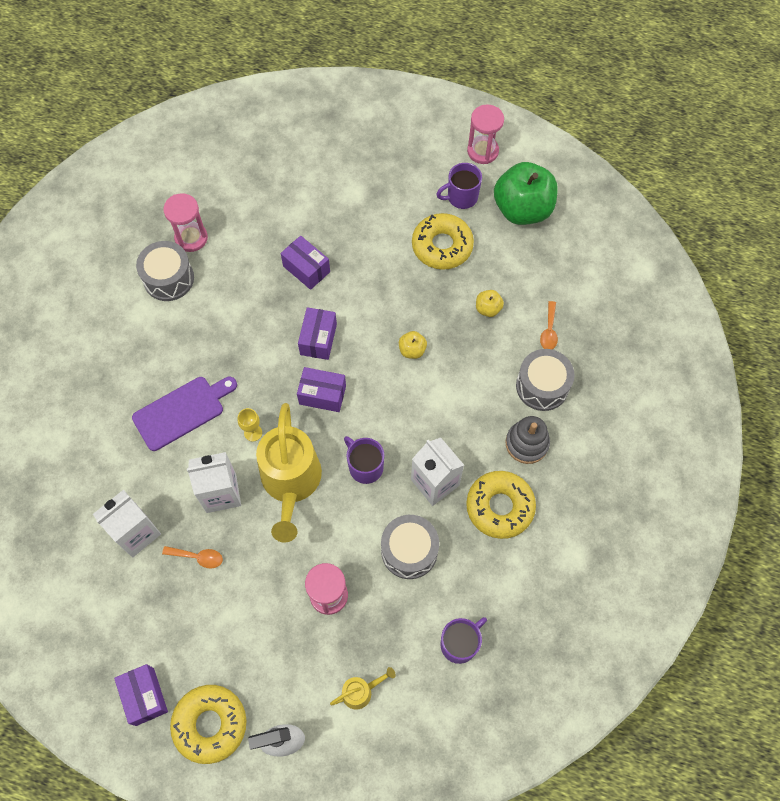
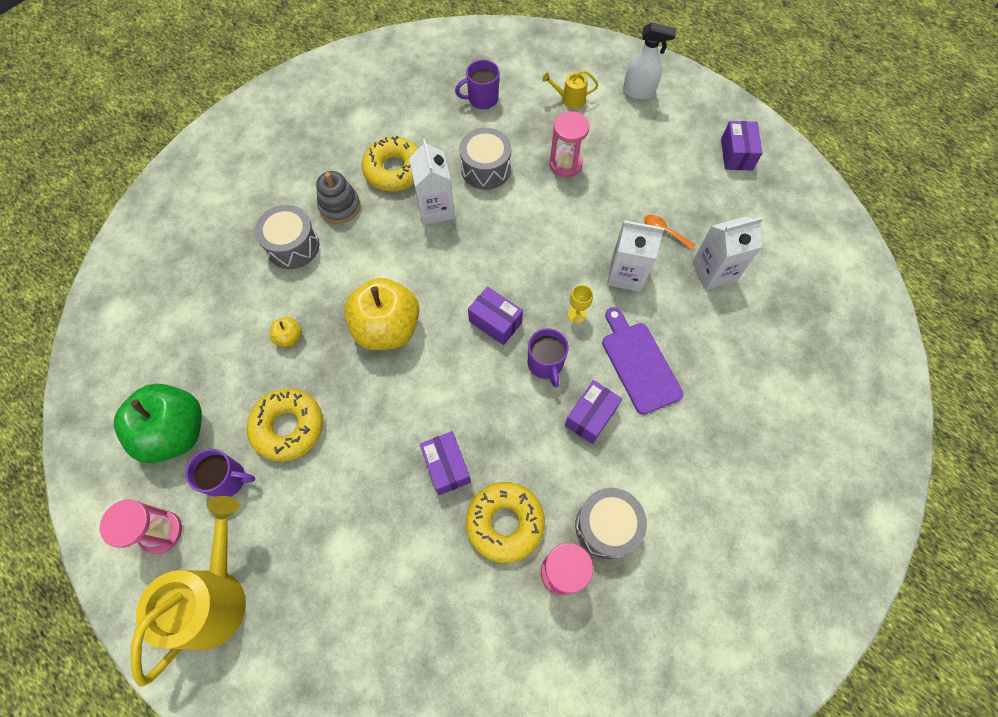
camera: 155 degrees left, 0 degrees up
purple cutting board [132,377,237,451] -> purple cutting board turned 75 degrees clockwise [602,307,683,415]
yellow donut [170,685,247,764] -> yellow donut moved to [466,482,545,563]
yellow watering can [256,403,322,543] -> yellow watering can moved to [130,496,246,687]
purple box [298,307,337,360] -> purple box moved to [565,380,622,444]
purple mug [344,436,384,484] -> purple mug moved to [528,328,569,388]
yellow apple [399,331,427,359] -> yellow apple [344,278,420,350], size x2.35
orange spoon [540,301,558,349] -> none

